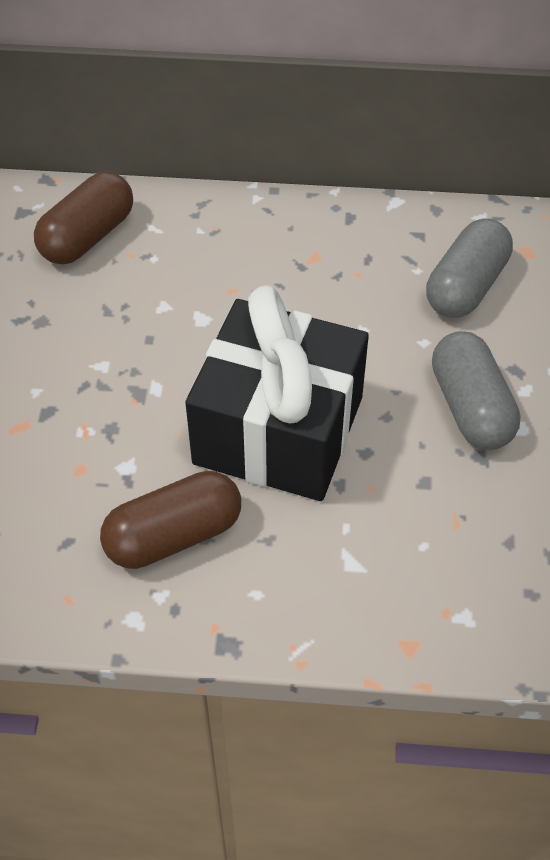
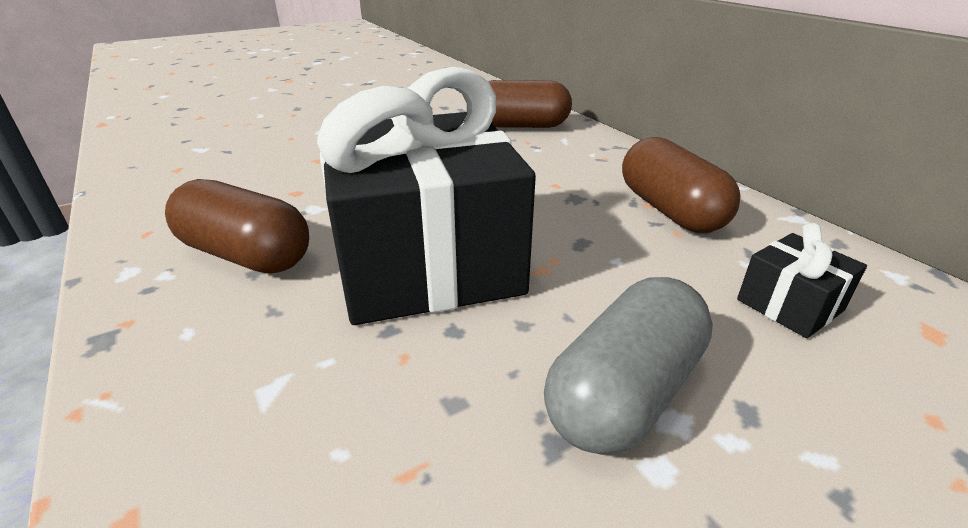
camera: 55 degrees right, 20 degrees down
grey capsule [426,218,513,318] -> black gift [737,223,867,338]
none -> brown capsule [622,137,741,233]

